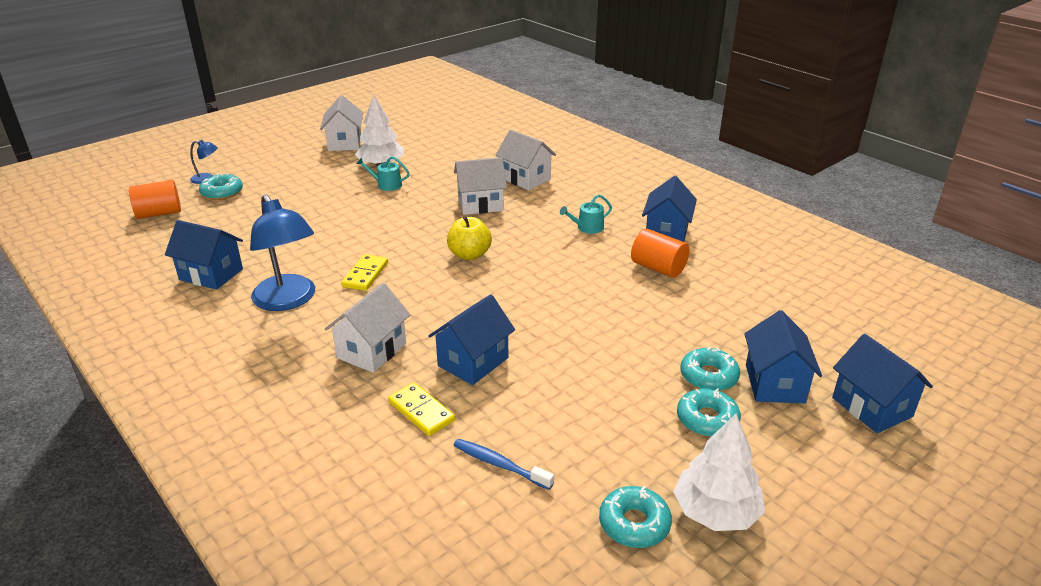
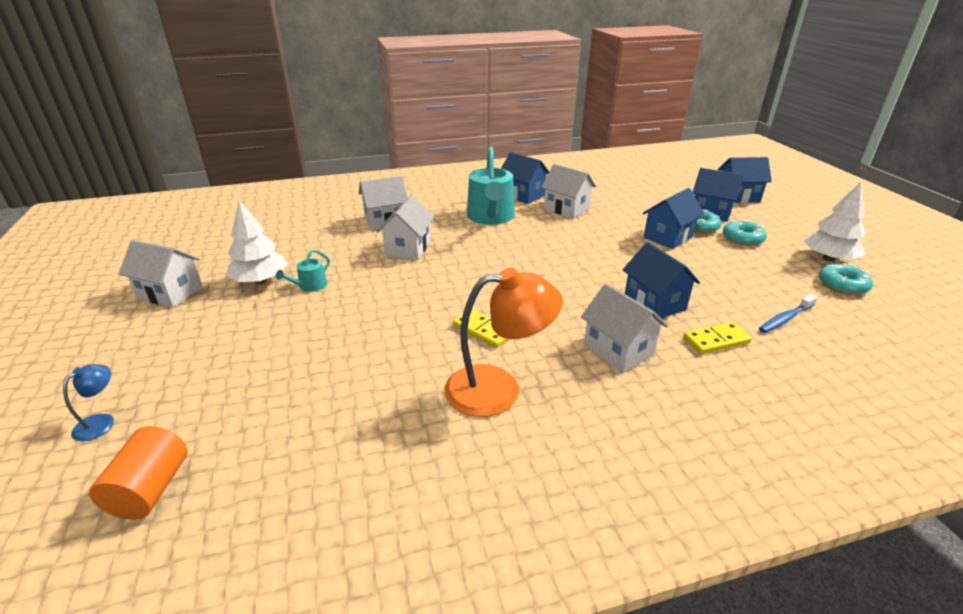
camera: 65 degrees left, 0 degrees up
blue house [165,220,243,290] -> blue house moved to [643,188,704,249]
turquoise donut [199,173,243,200] -> none
blue lamp [250,194,315,311] -> orange lamp [444,268,563,417]
yellow apple [447,216,492,260] -> none
turquoise watering can [560,194,612,234] -> turquoise watering can [467,147,515,225], size x2.20
orange cylinder [631,229,690,278] -> white house [541,164,596,219]

